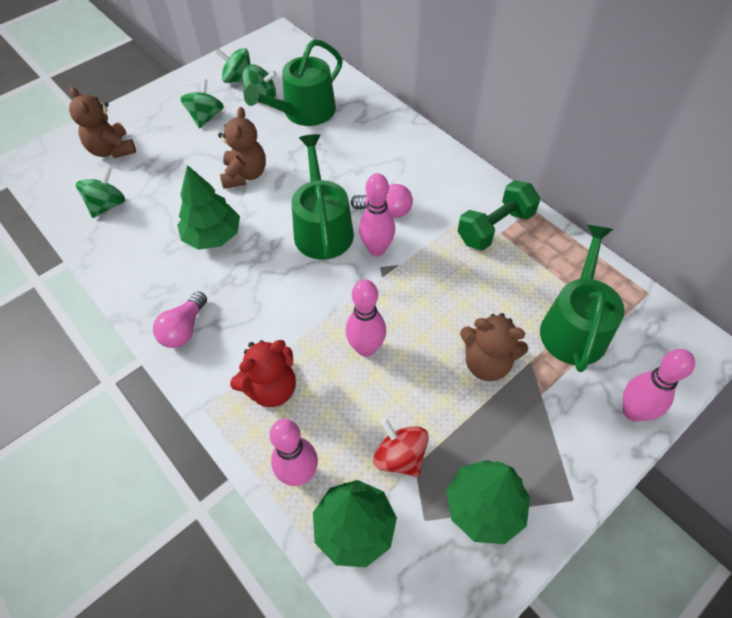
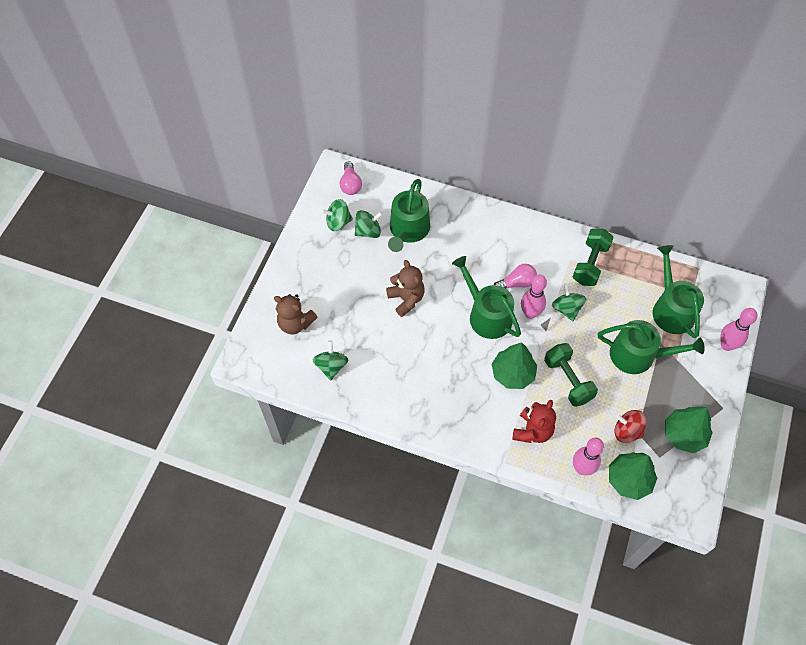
camera: 30 degrees left, 5 degrees up
pink light bulb [153,292,207,348] -> pink light bulb moved to [340,161,362,195]
green tree [177,165,240,250] -> green tree moved to [491,342,537,389]
green spinning top [180,79,224,129] -> green spinning top moved to [552,283,586,321]
pink bowling pin [346,279,386,357] -> green dumbbell [544,343,598,407]
brown teddy bear [460,313,528,381] -> green watering can [598,320,705,374]

